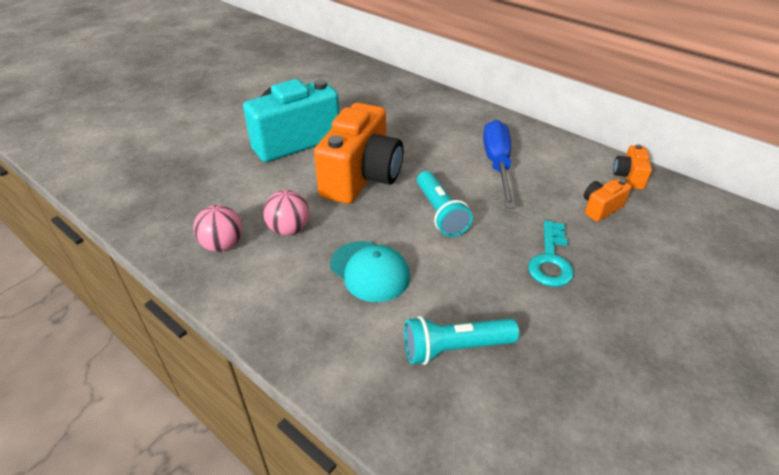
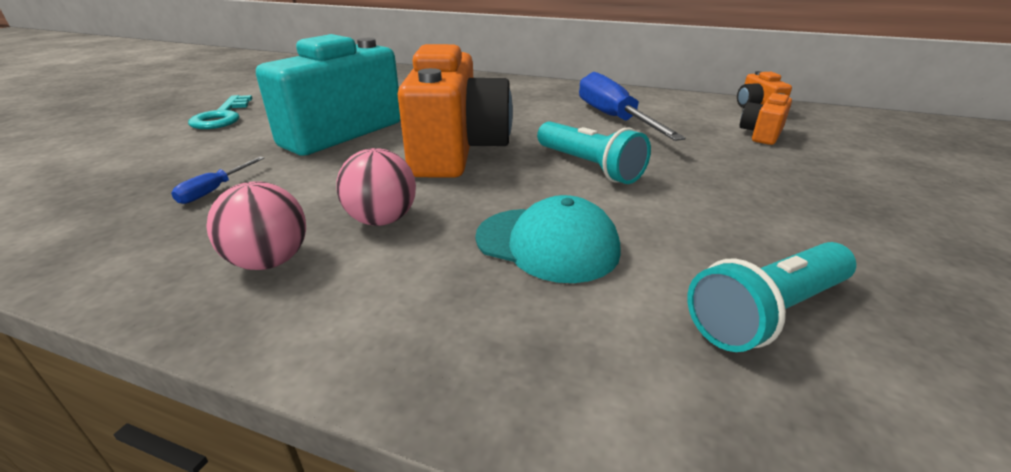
camera: 20 degrees left, 10 degrees down
turquoise key [528,220,574,287] -> turquoise key moved to [188,95,253,129]
none -> blue screwdriver [171,157,264,204]

